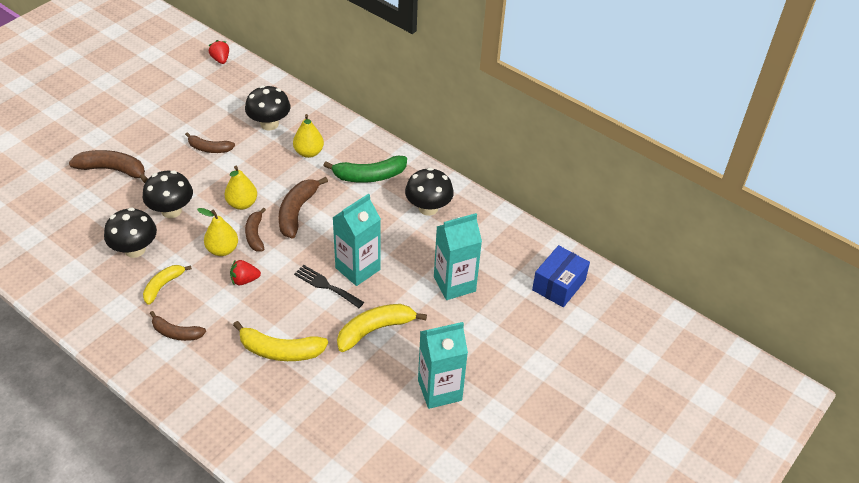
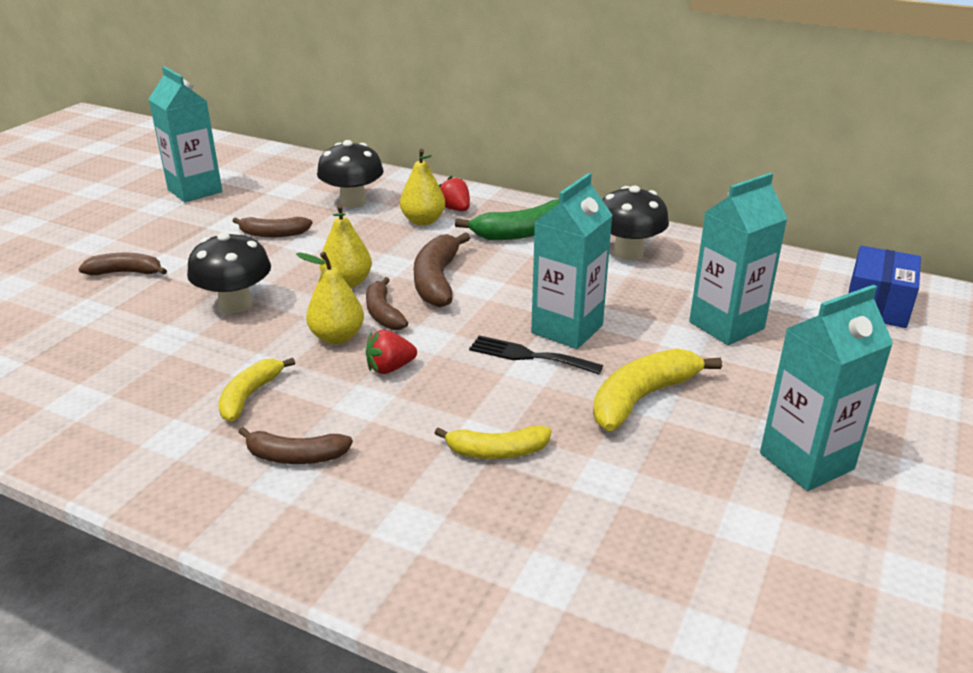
camera: 10 degrees left, 15 degrees down
brown banana [69,150,148,183] -> brown banana [79,253,167,275], size x0.64
black mushroom [104,208,157,258] -> none
red strawberry [208,40,229,64] -> red strawberry moved to [439,176,470,211]
yellow banana [233,321,328,361] -> yellow banana [435,425,551,459], size x0.64
none -> turquoise carton [149,66,222,202]

